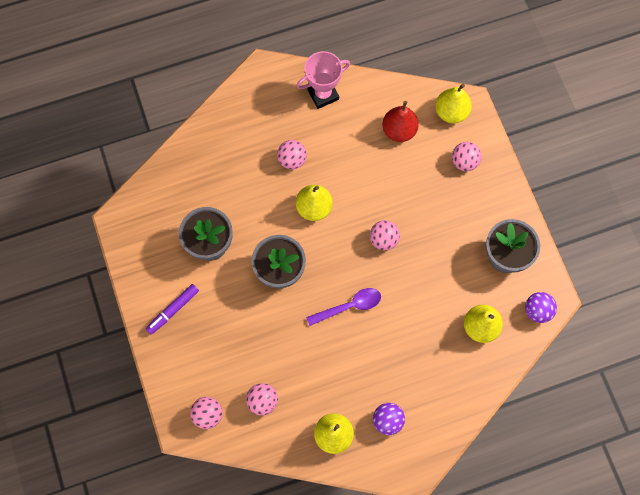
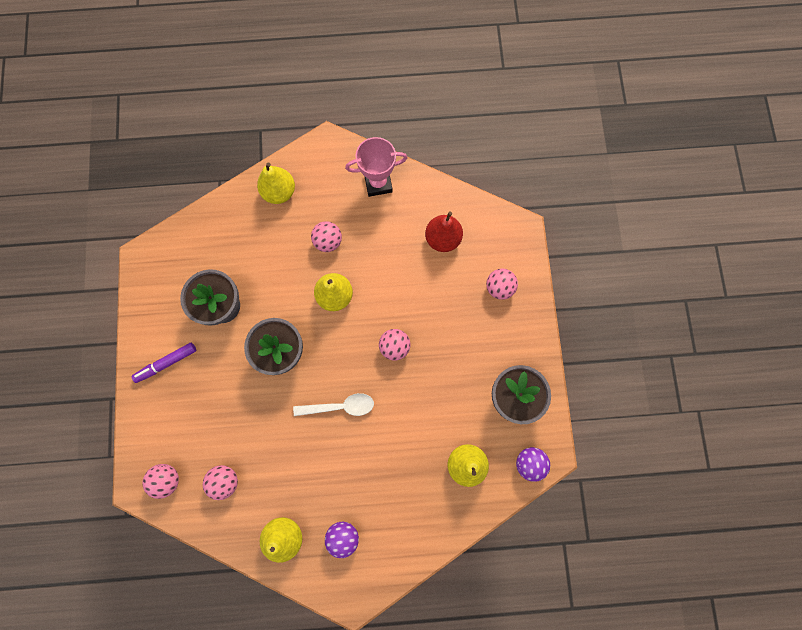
camera: 15 degrees right, 5 degrees up
purple spoon [306,288,381,326] -> white spoon [293,393,374,416]
yellow pear [435,84,472,123] -> yellow pear moved to [257,162,295,204]

